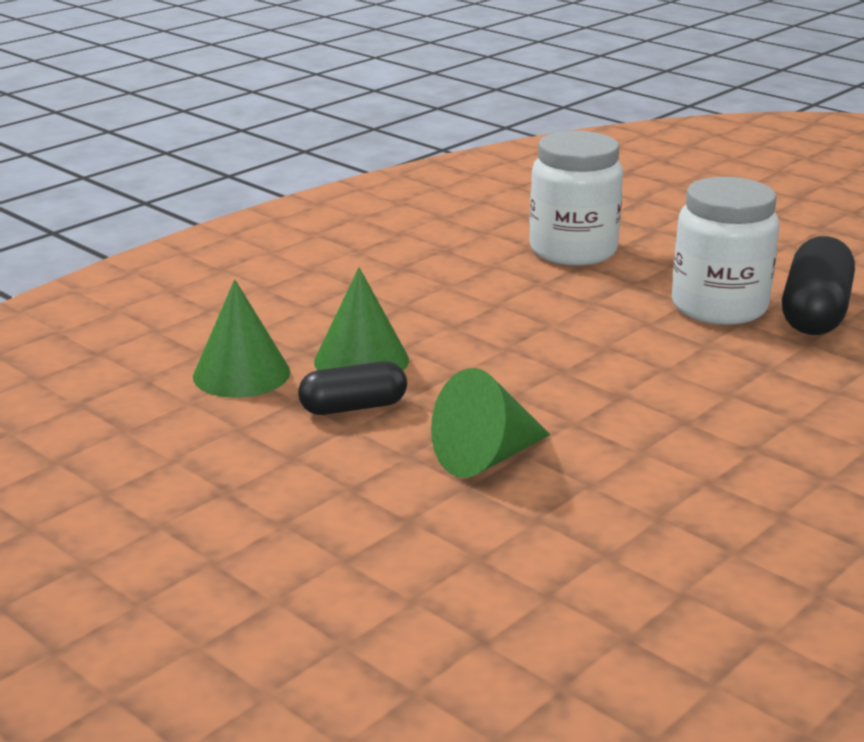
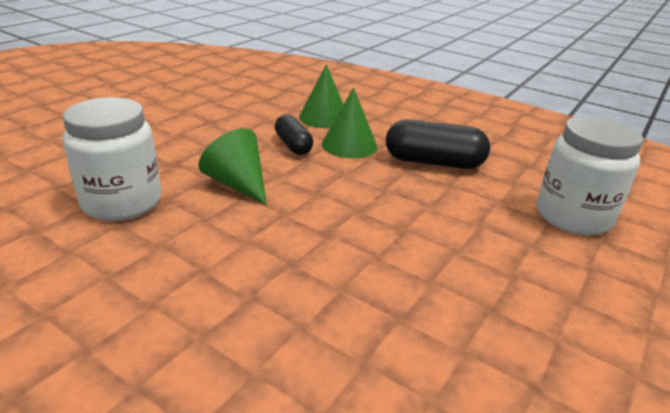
camera: 80 degrees right, 5 degrees up
white jar [672,177,779,325] -> white jar moved to [63,97,161,221]
black capsule [782,236,855,335] -> black capsule moved to [386,119,490,169]

